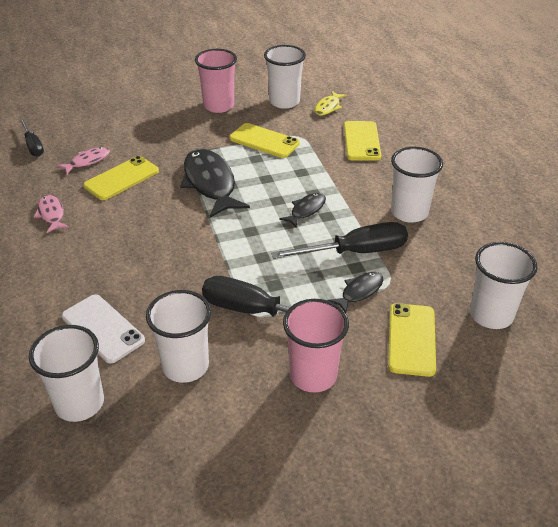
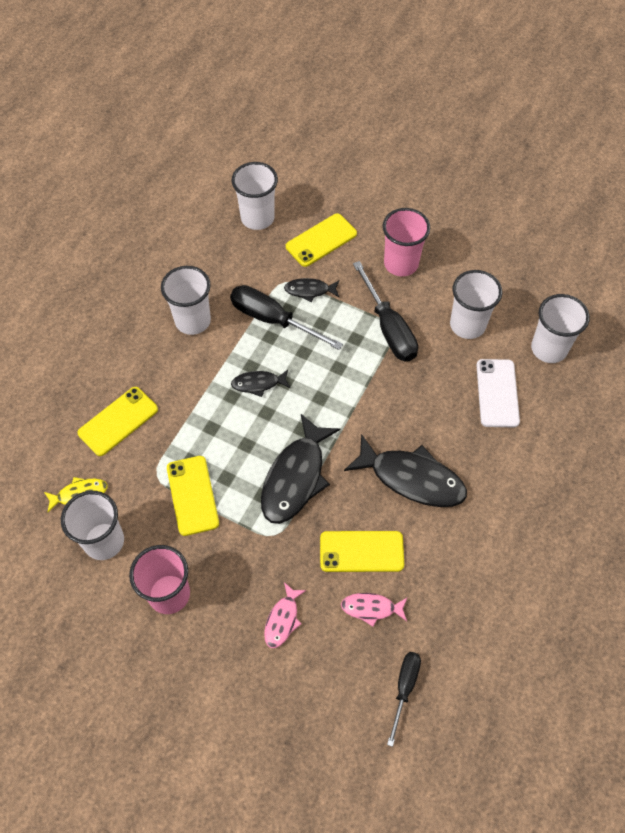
camera: 135 degrees left, 20 degrees up
pink fish [34,195,69,233] -> pink fish moved to [264,582,306,648]
none -> black fish [344,434,467,507]

